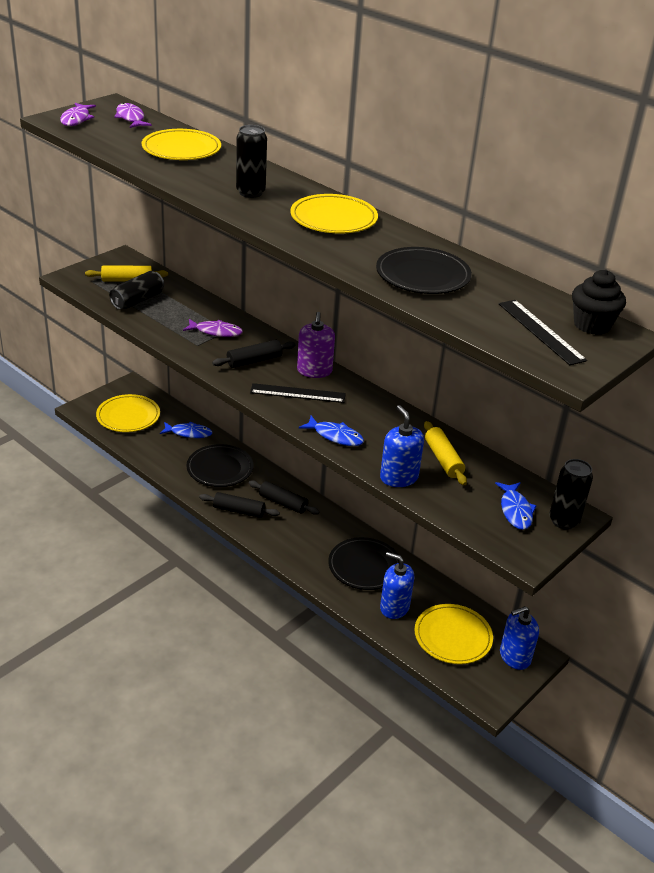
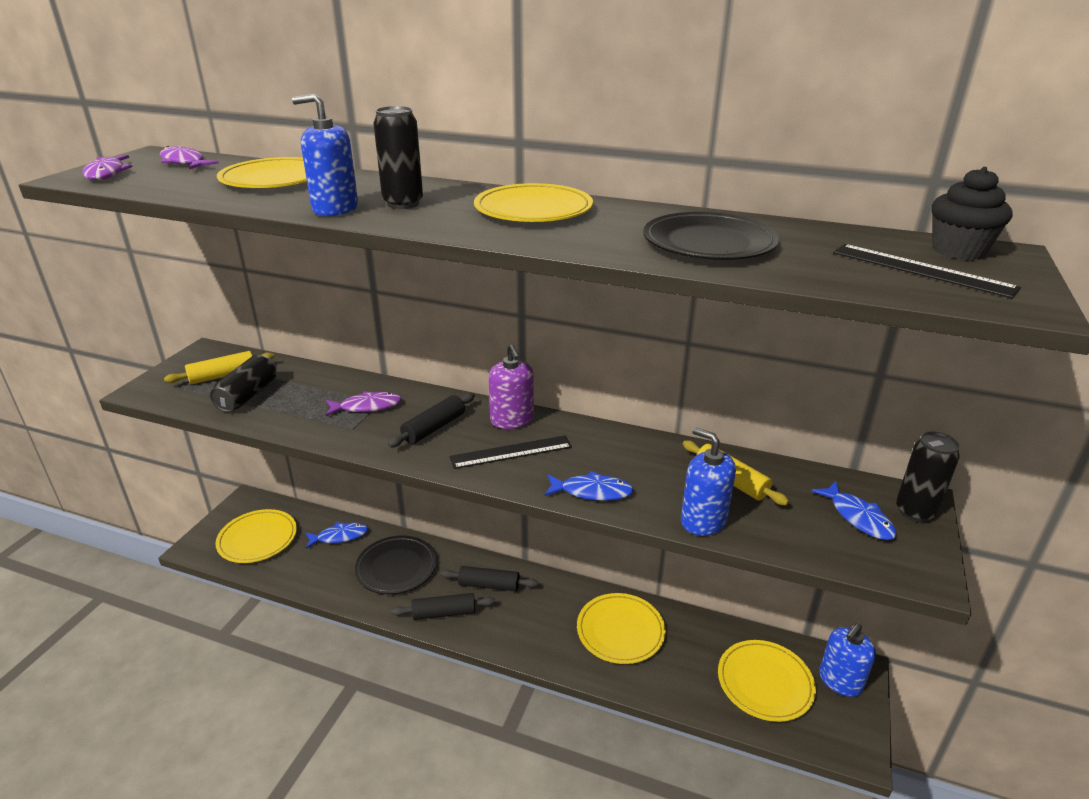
camera: 20 degrees left, 5 degrees down
black plate [328,537,399,590] -> yellow plate [577,593,666,664]
blue soap dispenser [380,552,414,619] -> blue soap dispenser moved to [292,94,358,216]

